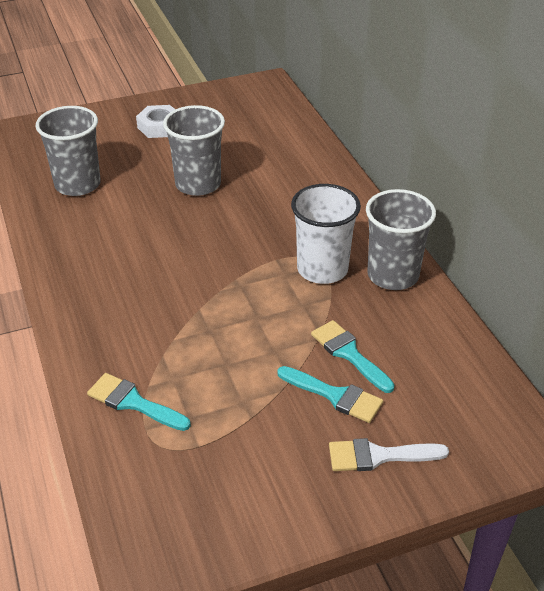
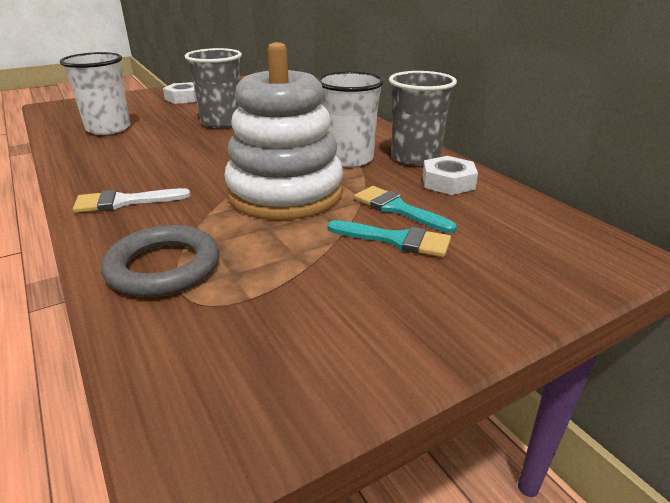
camera: 10 degrees left, 10 degrees down
grey cup [36,106,101,196] -> white cup [59,52,130,135]
turquoise brush [87,373,191,431] -> grey ring [101,225,220,298]
white brush [329,438,449,471] -> white brush moved to [73,188,191,213]
none -> white stacking toy [224,42,343,220]
none -> white nut [423,156,478,195]

